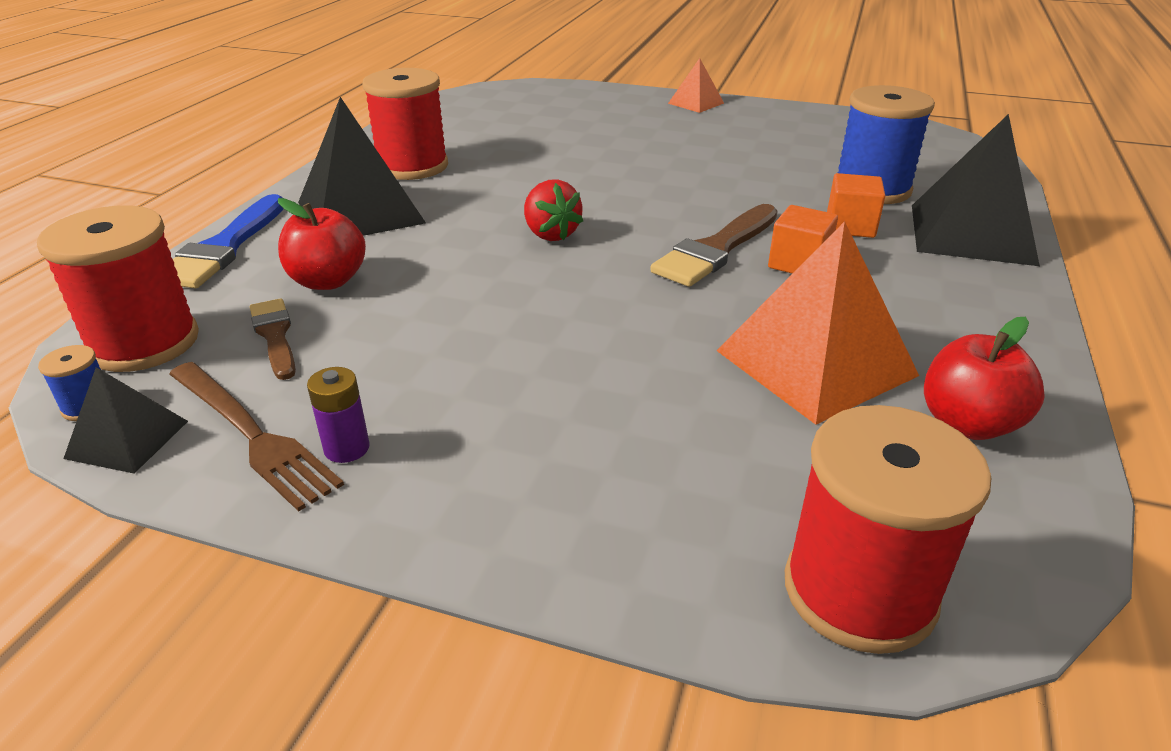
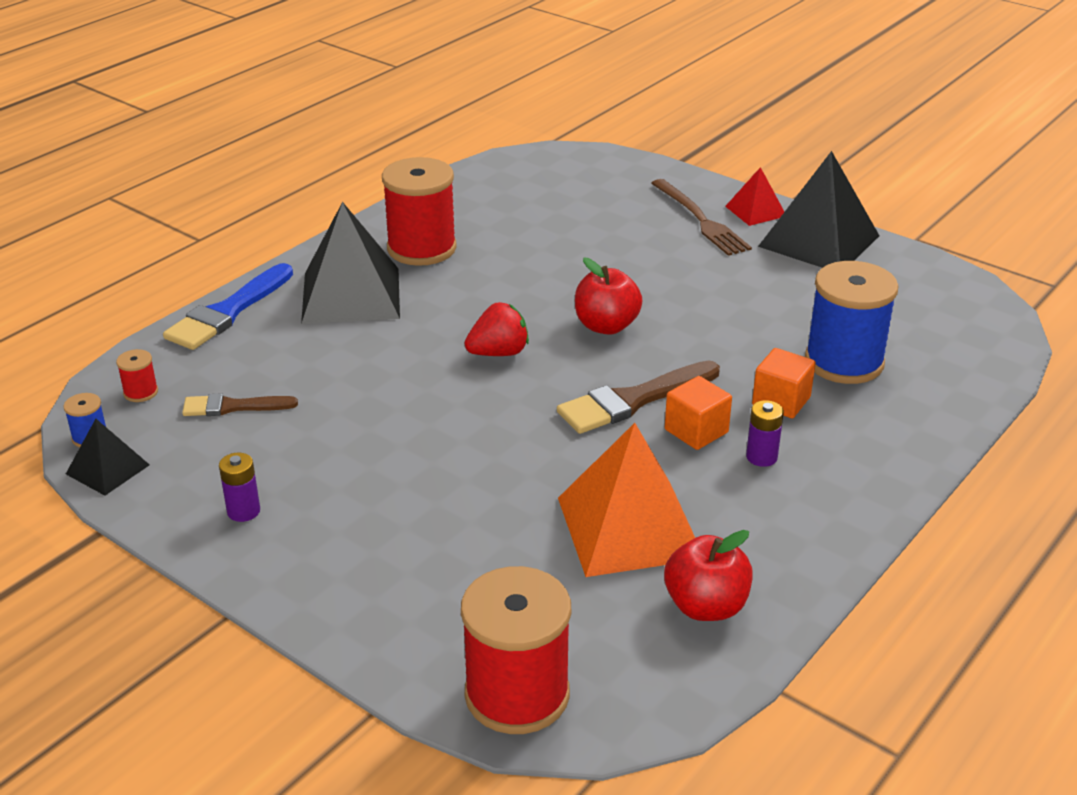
camera: 20 degrees right, 0 degrees up
red spool [37,205,199,372] -> red spool [116,349,158,402], size x0.42
brown fork [169,362,344,512] -> brown fork moved to [651,179,752,256]
brown brush [250,298,296,380] -> brown brush turned 90 degrees counterclockwise [182,393,298,416]
red apple [278,198,366,290] -> red apple moved to [575,258,643,335]
red strawberry [524,179,583,241] -> red strawberry turned 105 degrees counterclockwise [465,302,529,356]
orange pyramid [668,58,724,113] -> red pyramid [725,167,784,226]
black pyramid [912,114,1040,266] -> black pyramid moved to [758,151,879,268]
none -> purple battery [746,400,784,467]

